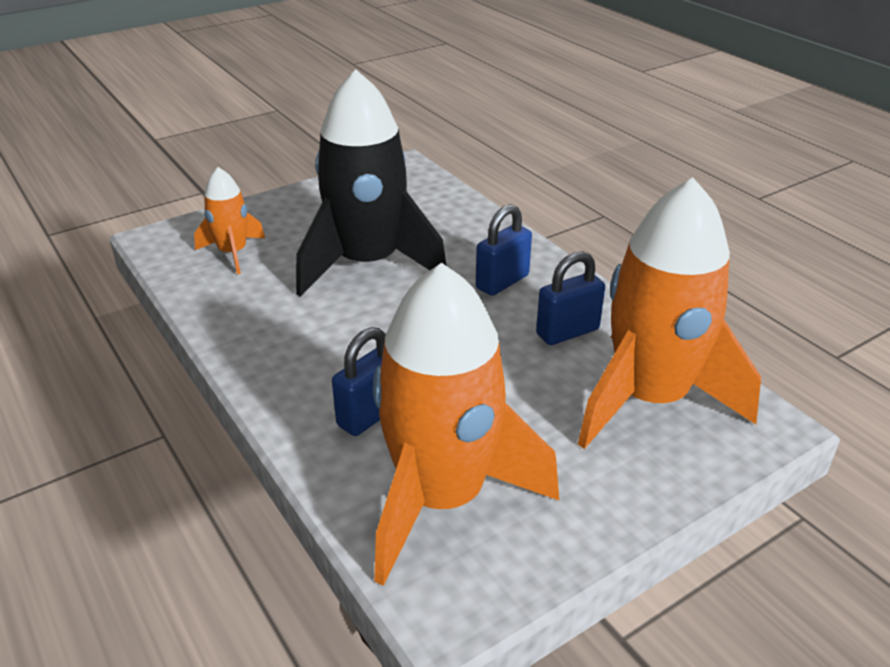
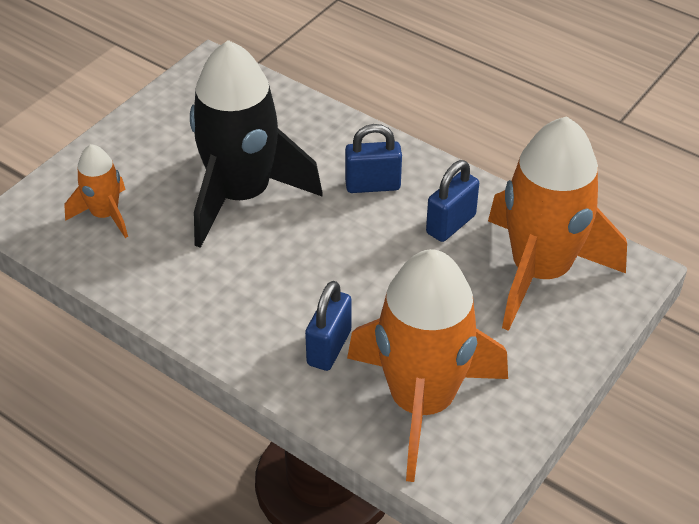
camera: 20 degrees left, 10 degrees up
blue padlock [476,204,532,296] -> blue padlock turned 60 degrees clockwise [345,124,402,193]

